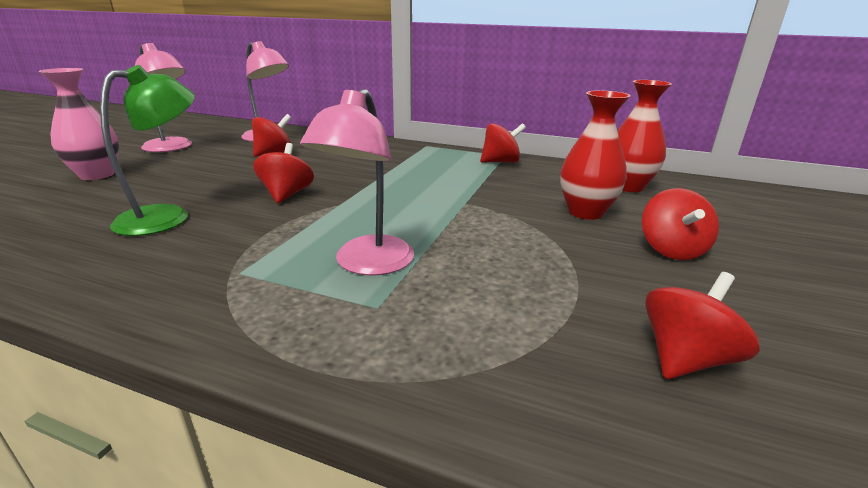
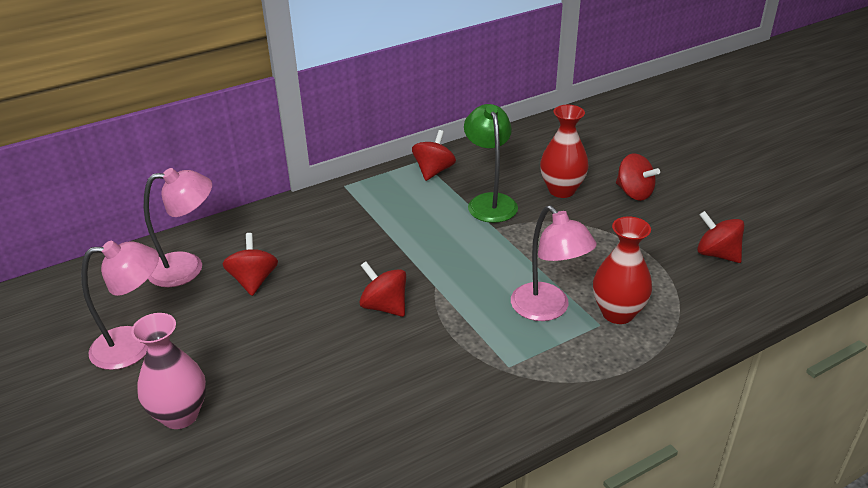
camera: 50 degrees left, 10 degrees up
green lamp [100,65,195,236] -> green lamp moved to [464,104,518,223]
red vase [617,80,672,192] -> red vase moved to [593,216,652,324]
red spinning top [645,272,760,379] -> red spinning top turned 45 degrees counterclockwise [697,211,744,263]

